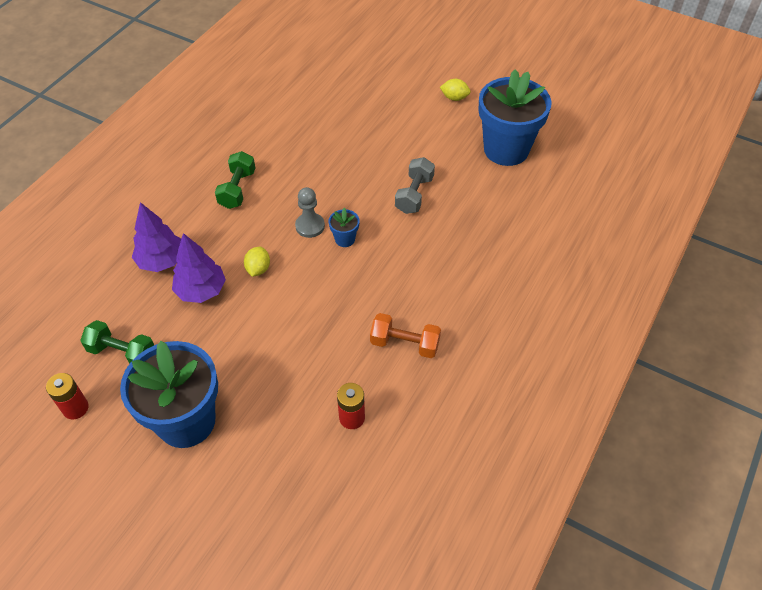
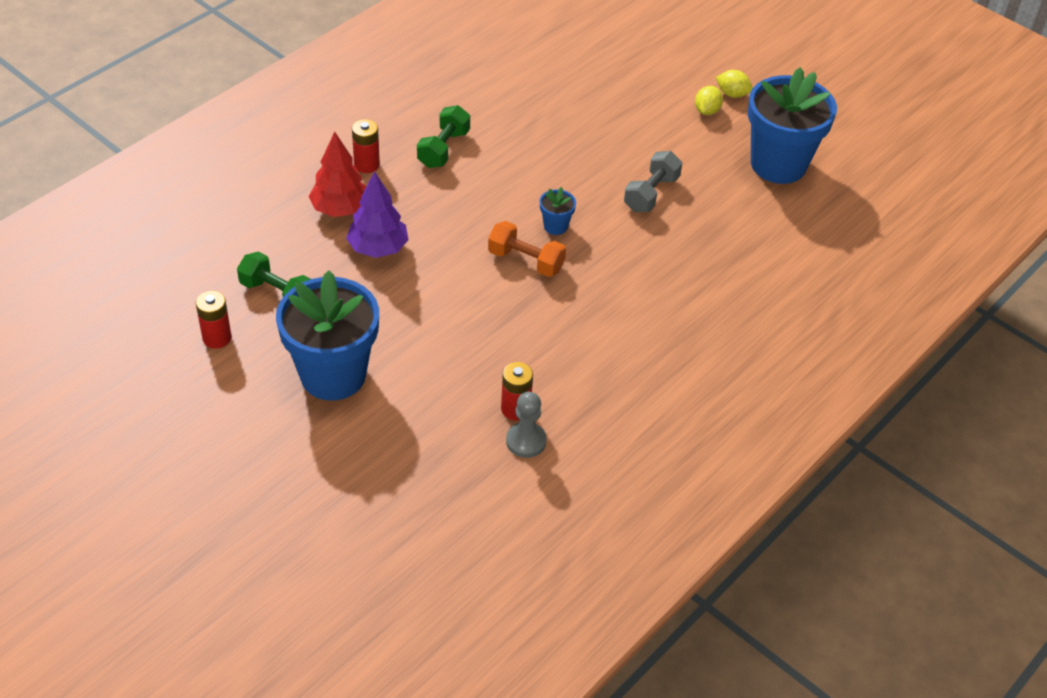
camera: 10 degrees right, 5 degrees down
purple tree [132,202,181,272] -> red tree [308,132,367,217]
yellow lemon [244,247,270,277] -> yellow lemon moved to [695,86,723,115]
grey pawn [295,187,325,238] -> grey pawn moved to [506,392,547,458]
orange dumbbell [370,313,441,358] -> orange dumbbell moved to [488,221,566,277]
none -> red battery [352,119,380,173]

